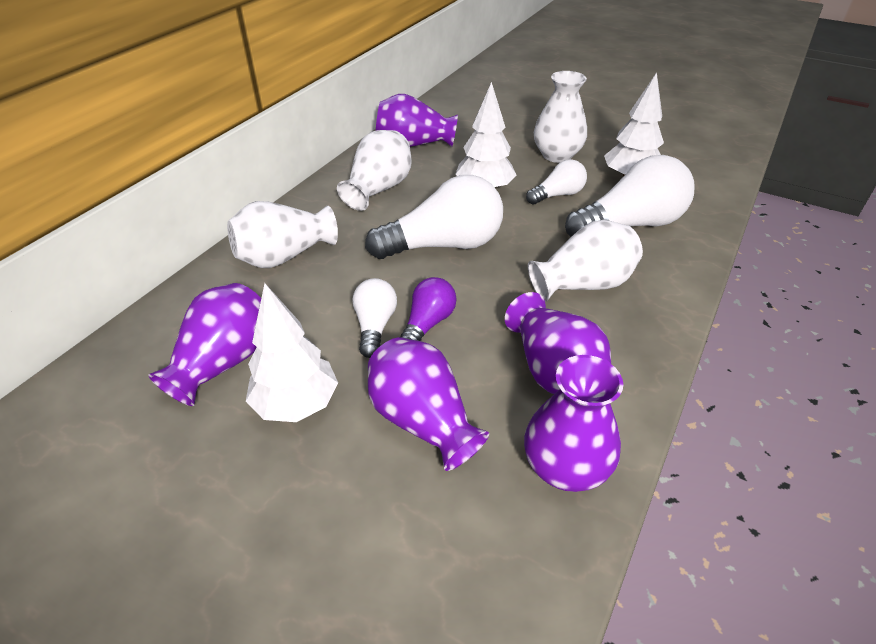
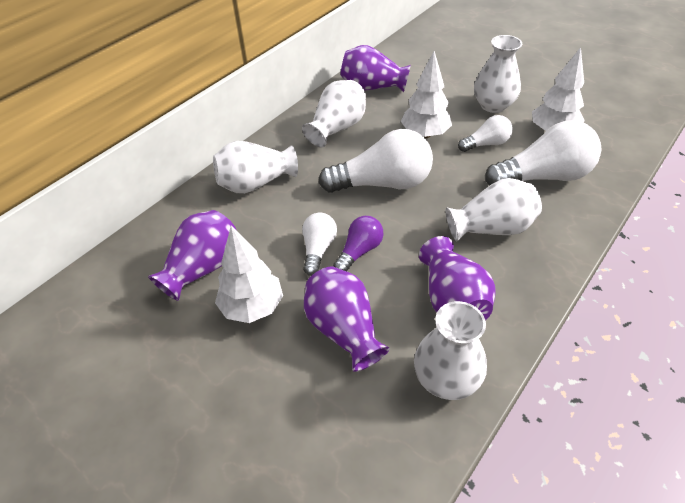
camera: 10 degrees right, 5 degrees up
purple vase [524,355,623,492] -> white vase [414,301,487,400]

